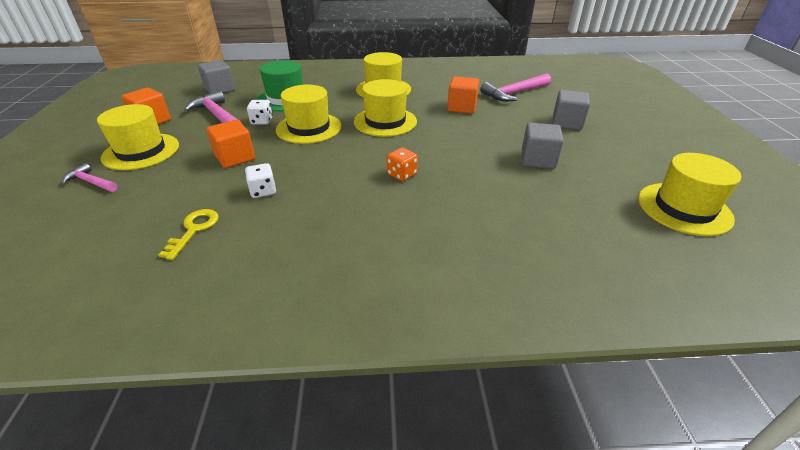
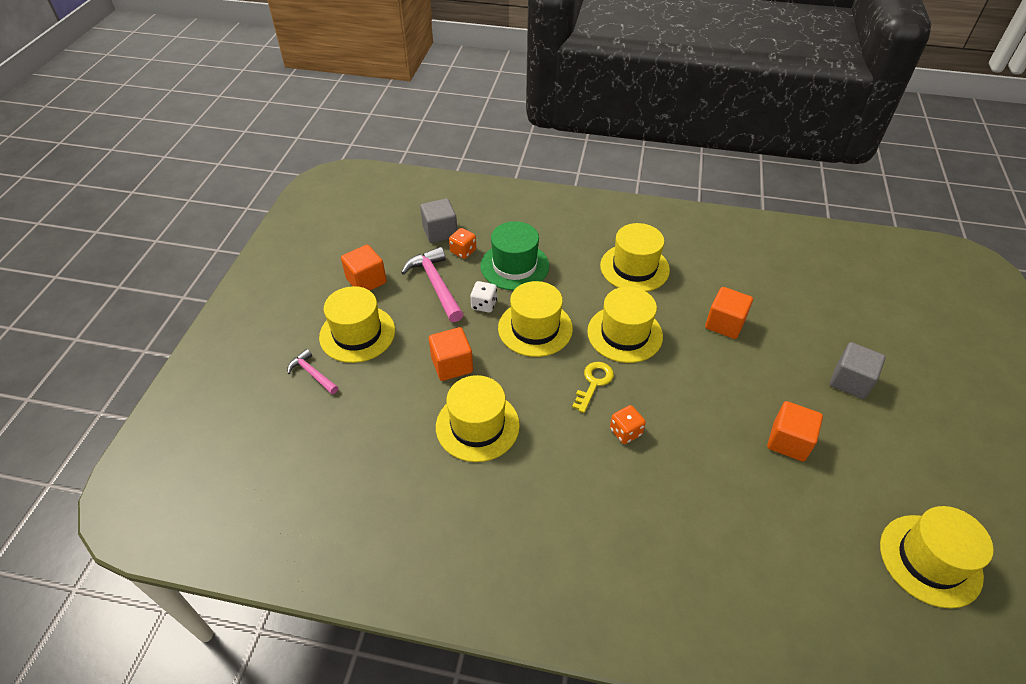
camera: 15 degrees right, 10 degrees up
yellow key [158,209,219,260] -> yellow key moved to [572,362,614,413]
white dice [245,163,276,198] -> yellow hat [436,375,520,462]
pink hammer [480,73,551,101] -> none
grey cube [522,123,564,169] -> orange cube [767,401,823,462]
none -> orange dice [449,228,476,259]

